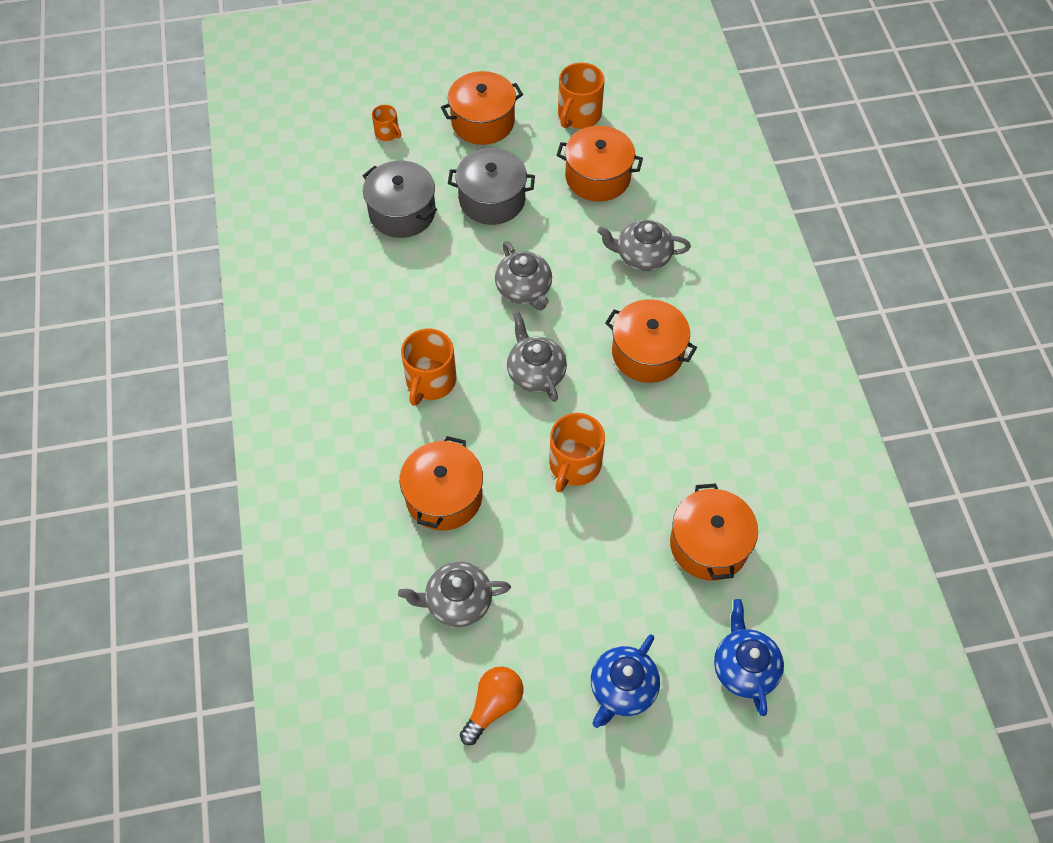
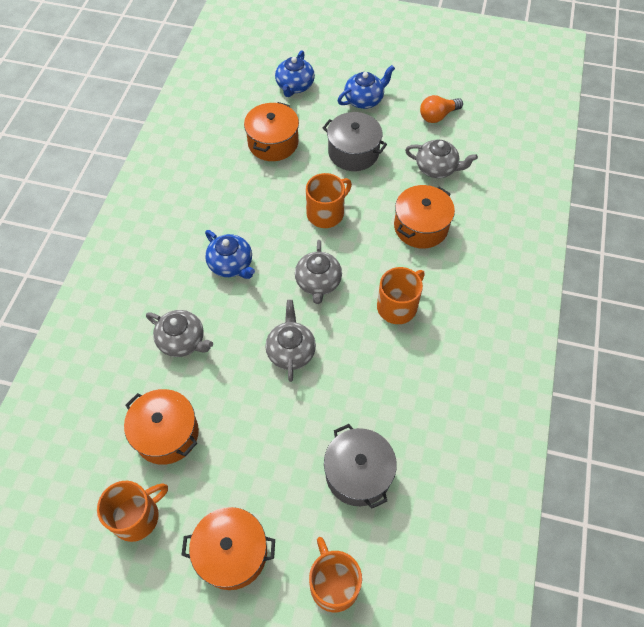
camera: 155 degrees left, 0 degrees up
orange mug [372,105,401,141] -> orange mug [309,537,362,613], size x1.81
grey pot [448,148,535,225] -> grey pot moved to [323,112,387,171]
orange pot [605,299,697,383] -> blue teapot [205,230,255,279]

